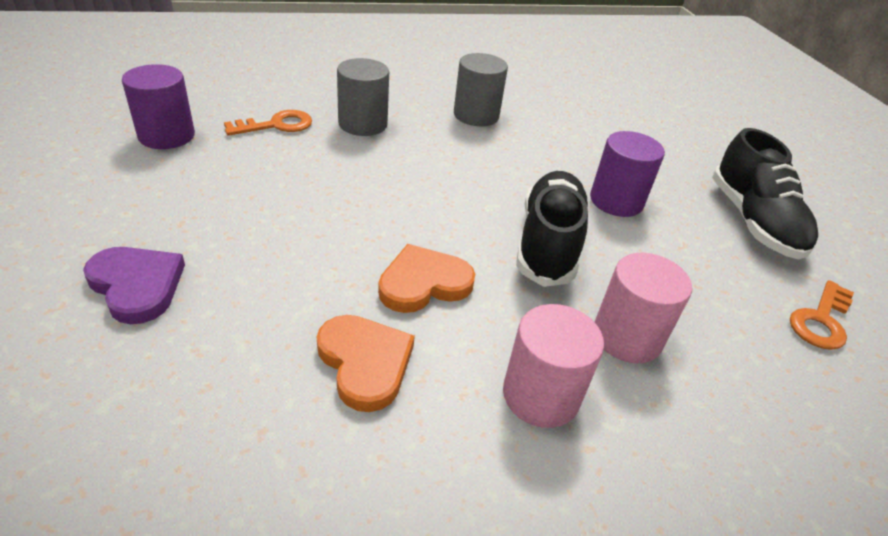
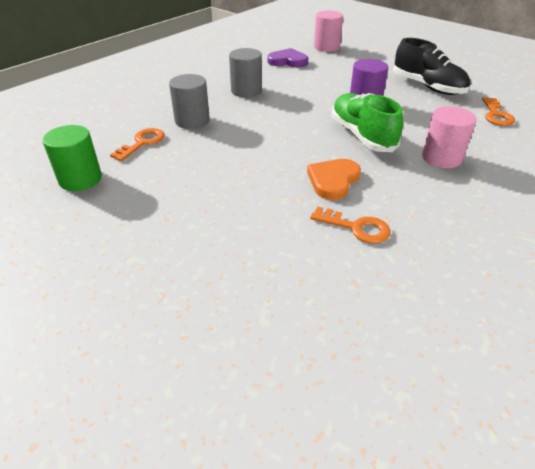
camera: 30 degrees left, 0 degrees up
purple heart [83,247,185,324] -> purple heart moved to [268,48,308,68]
purple cylinder [122,64,195,149] -> green cylinder [42,125,102,191]
orange heart [317,315,415,412] -> orange key [310,206,391,244]
pink cylinder [503,304,604,428] -> pink cylinder moved to [314,11,343,52]
black shoe [516,171,589,287] -> green shoe [331,93,403,152]

